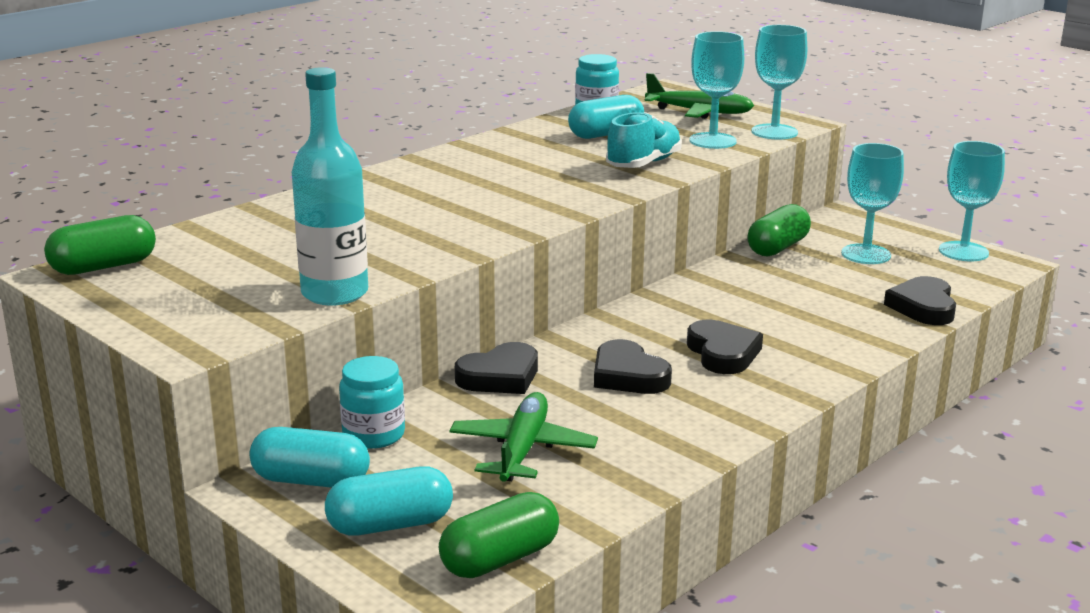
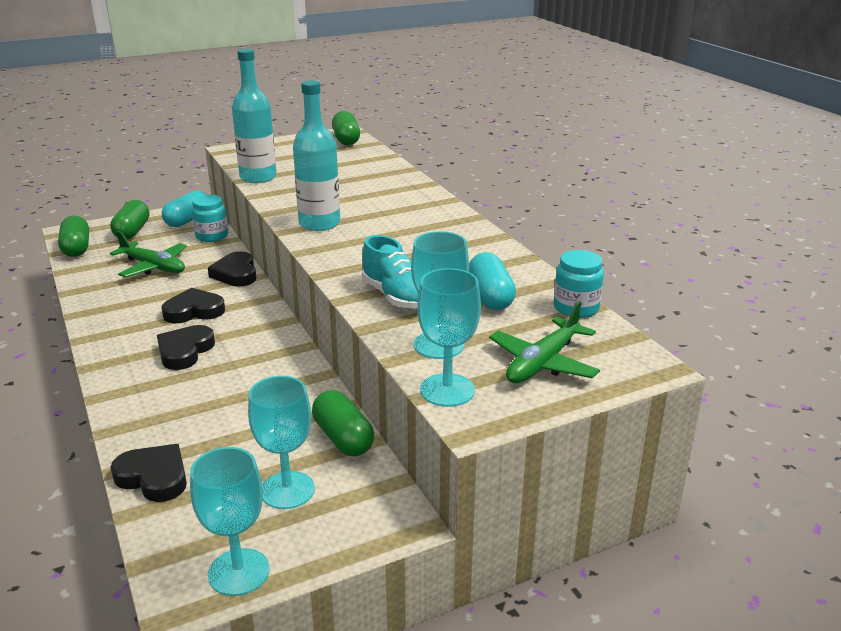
camera: 110 degrees right, 5 degrees up
turquoise capsule [325,466,453,536] -> green capsule [110,200,150,239]
black heart [687,320,763,374] -> black heart turned 105 degrees clockwise [157,325,215,370]
none -> turquoise bottle [293,80,340,231]

